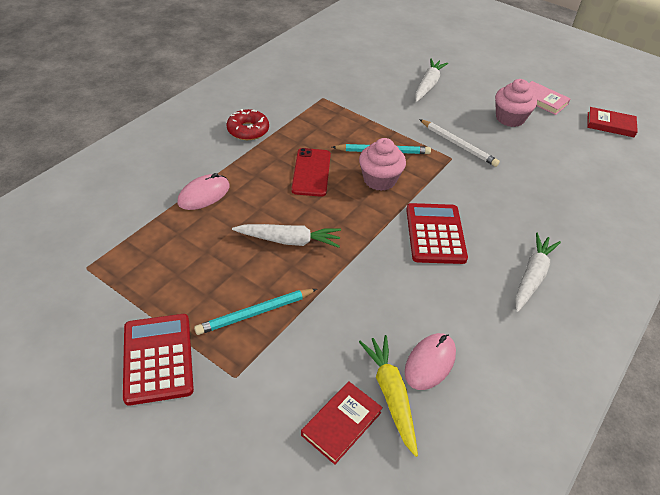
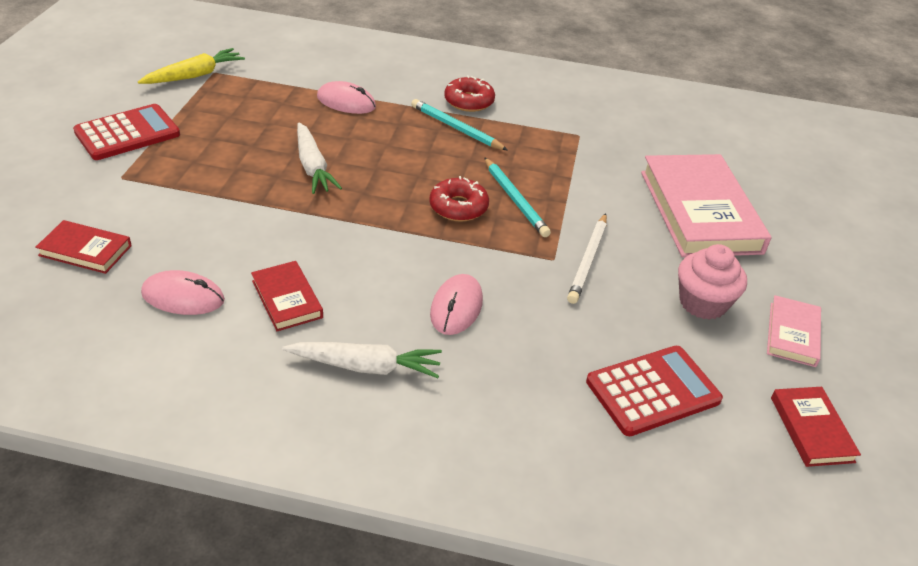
camera: 65 degrees right, 5 degrees down
turquoise pencil [194,289,317,335] -> turquoise pencil moved to [411,99,508,150]
red phone [291,148,331,197] -> none
pink cupcake [359,138,406,191] -> red donut [430,176,489,222]
yellow carrot [359,335,418,457] -> yellow carrot moved to [138,48,245,84]
red calculator [406,203,468,264] -> red calculator moved to [586,346,723,436]
white carrot [415,59,448,102] -> pink book [641,154,771,257]
none -> red book [251,261,323,331]
none -> pink mouse [430,274,483,335]

